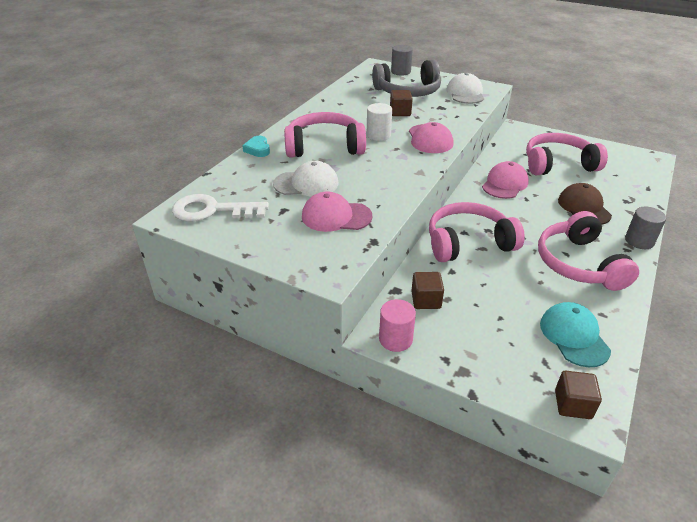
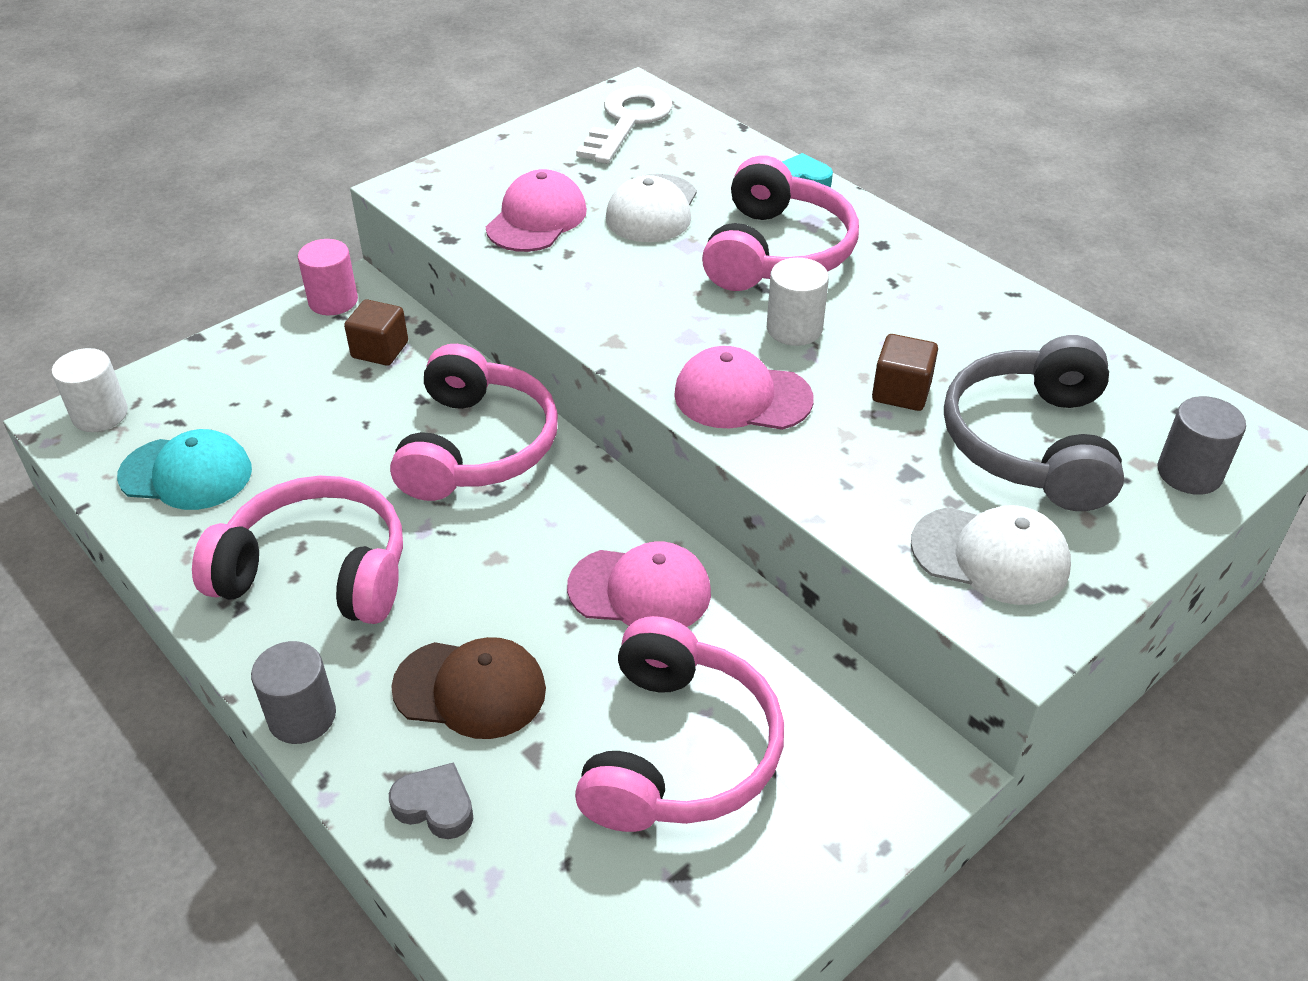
camera: 110 degrees right, 5 degrees up
pink cap [482,161,529,199] -> pink cap turned 45 degrees counterclockwise [567,541,711,627]
brown cube [555,371,602,419] -> white cylinder [52,348,128,432]
none -> grey heart [389,762,473,839]

